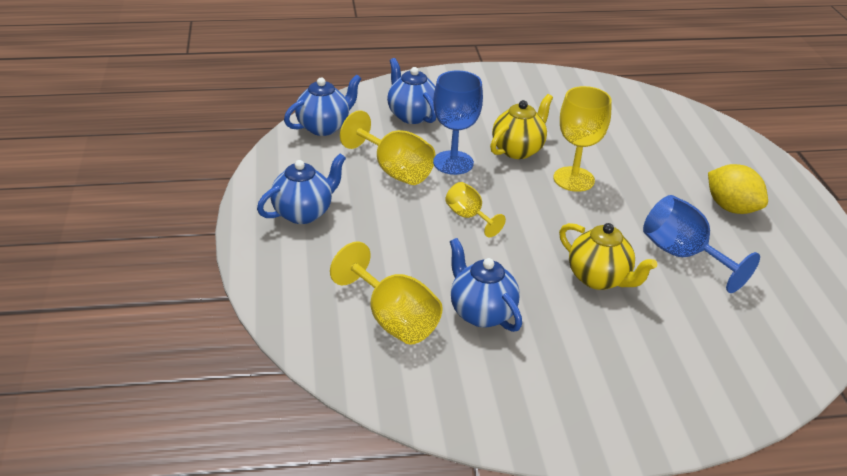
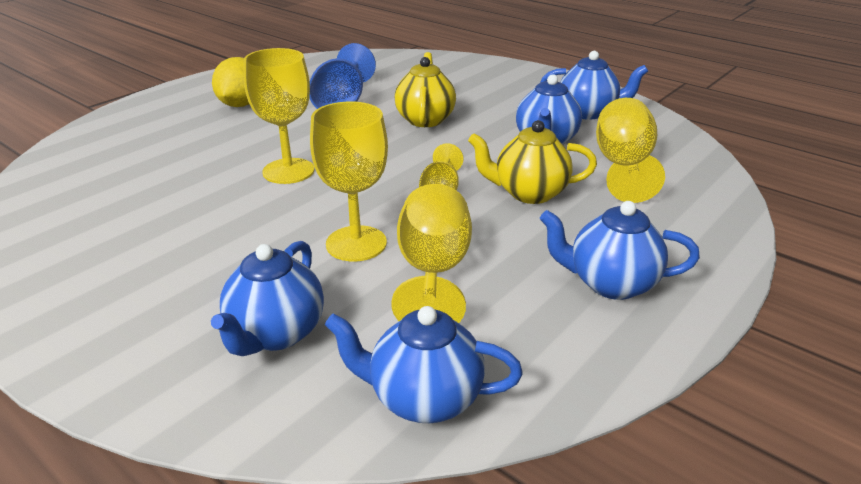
camera: 130 degrees left, 5 degrees down
blue goblet [433,70,483,175] -> yellow goblet [310,102,388,262]
yellow teapot [490,94,553,159] -> yellow teapot moved to [468,120,597,204]
none -> blue teapot [540,51,648,120]

